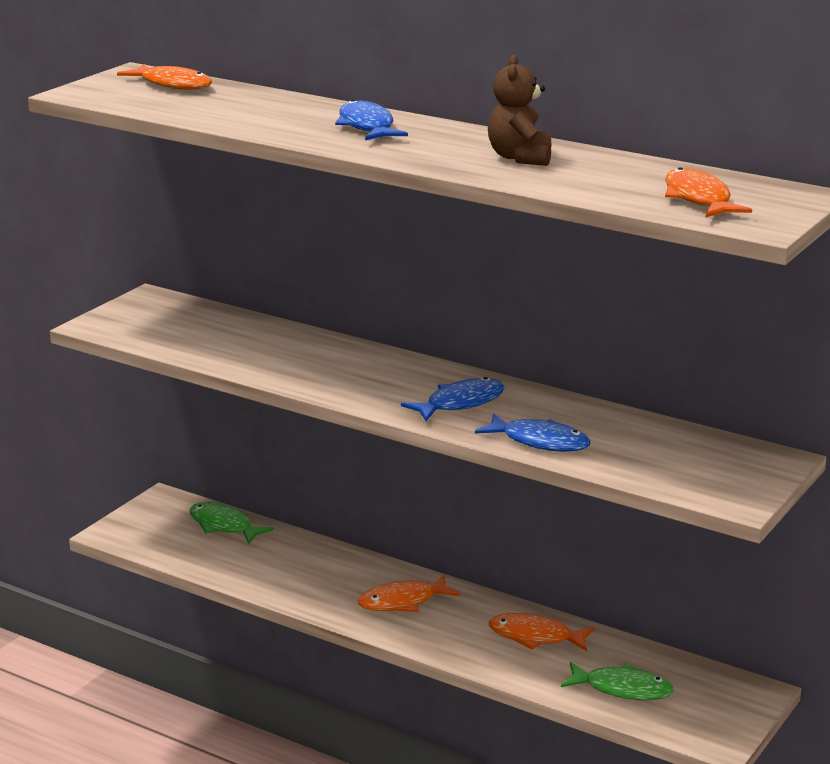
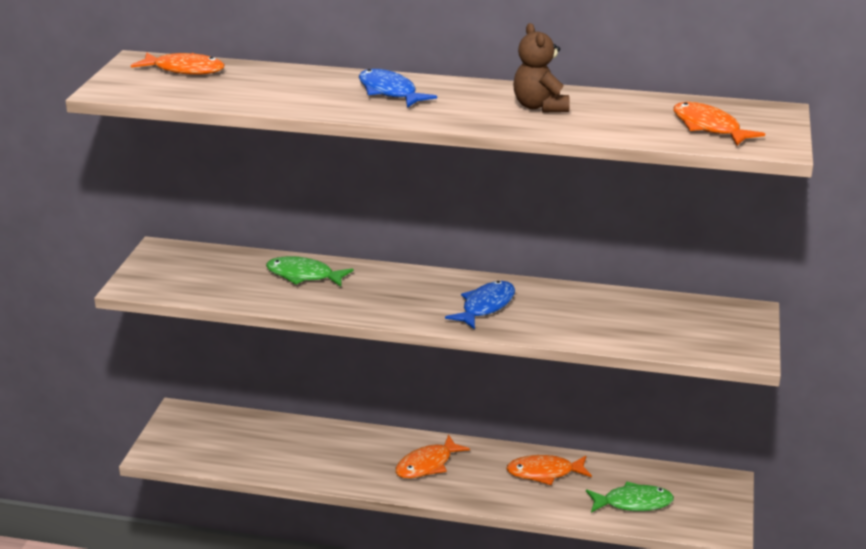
camera: 20 degrees left, 5 degrees up
green fish [189,502,274,544] -> green fish moved to [266,256,354,287]
blue fish [475,413,591,452] -> none

